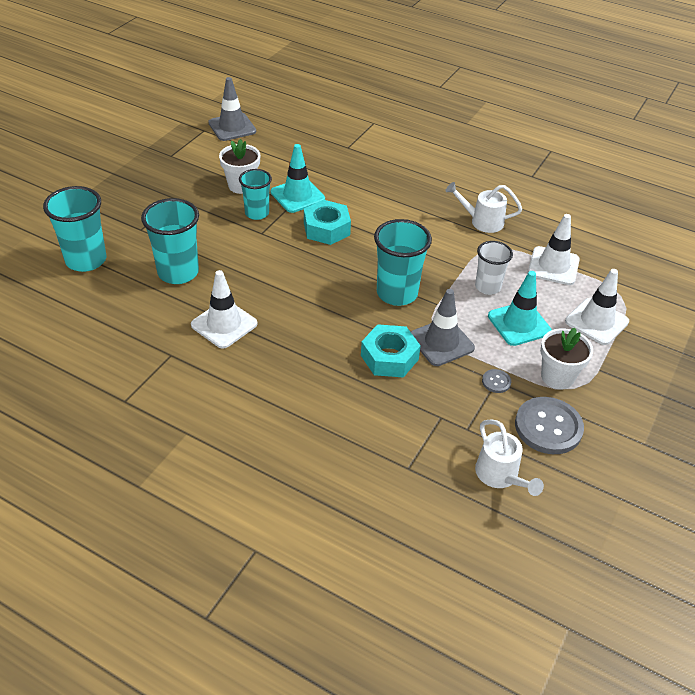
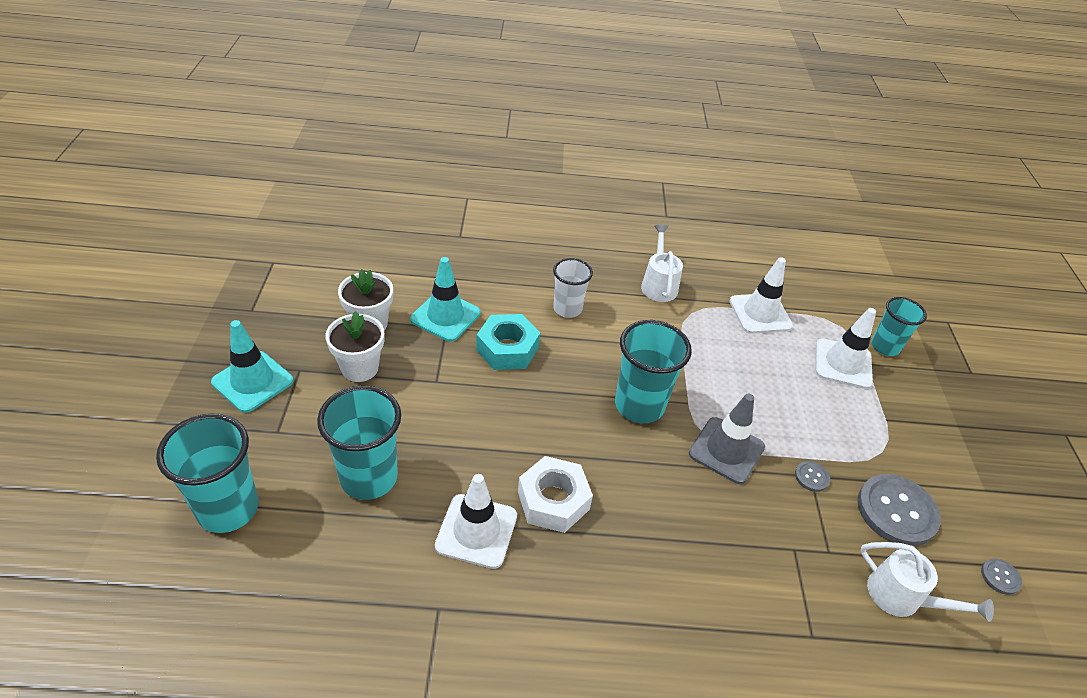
camera: 30 degrees left, 0 degrees up
grey traffic cone [208,77,256,141] -> none
turquoise cup [239,169,272,220] -> turquoise cup moved to [871,297,927,356]
turquoise nut [361,324,421,378] -> none
white watering can [445,182,522,233] -> white watering can turned 105 degrees clockwise [641,225,683,302]
white cup [475,241,513,295] -> white cup moved to [553,258,593,318]
turquoise traffic cone [488,271,552,346] -> turquoise traffic cone moved to [211,320,294,413]
white flower pot [540,328,593,390] -> white flower pot moved to [325,311,384,382]
none -> white nut [518,456,593,533]
none -> grey button [981,558,1022,595]

